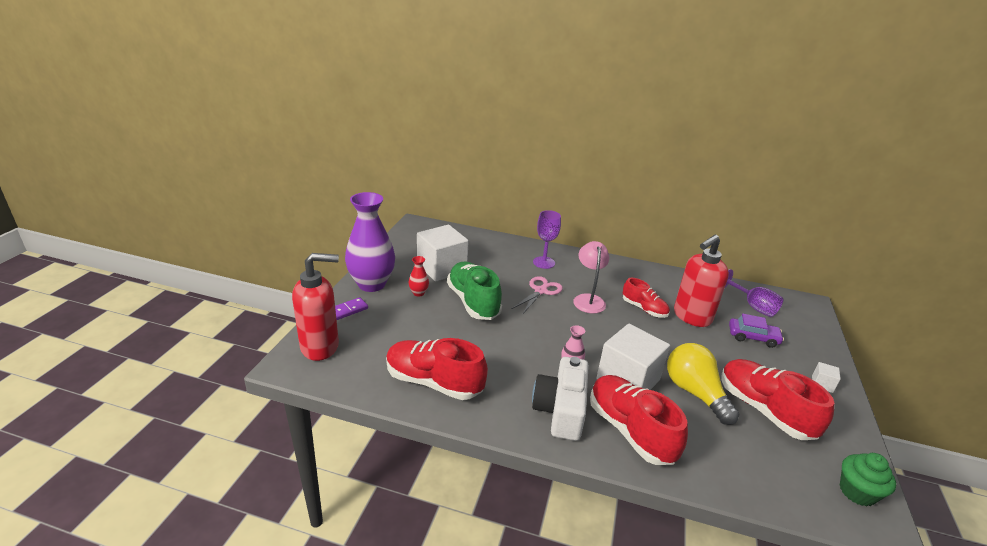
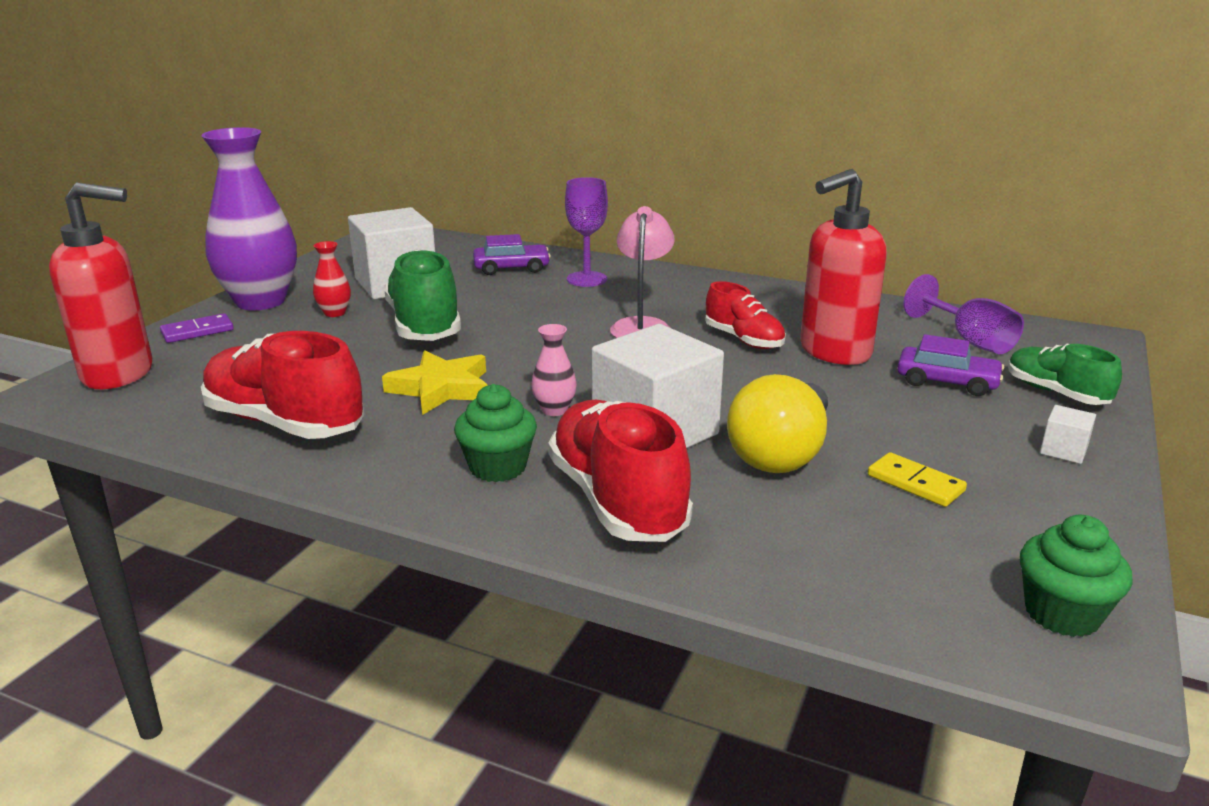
camera: 10 degrees right, 5 degrees down
pink scissors [512,276,563,315] -> none
white camera [532,357,589,441] -> green cupcake [454,384,537,482]
yellow light bulb [667,343,739,425] -> yellow light bulb turned 135 degrees counterclockwise [727,374,828,473]
red shoe [722,359,834,440] -> yellow domino [868,452,967,507]
none -> yellow star [382,350,488,415]
none -> purple car [473,234,551,275]
none -> green shoe [1008,344,1122,405]

